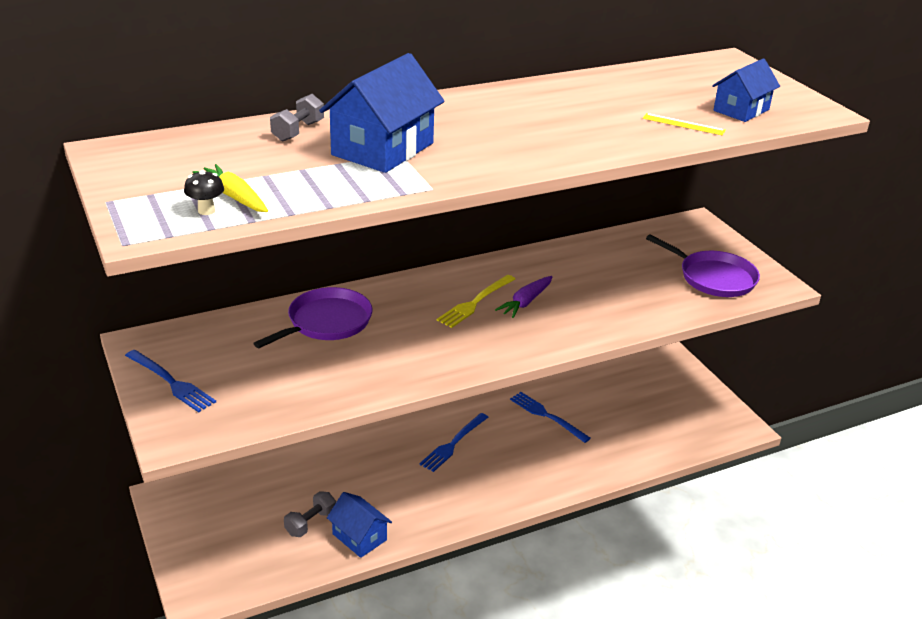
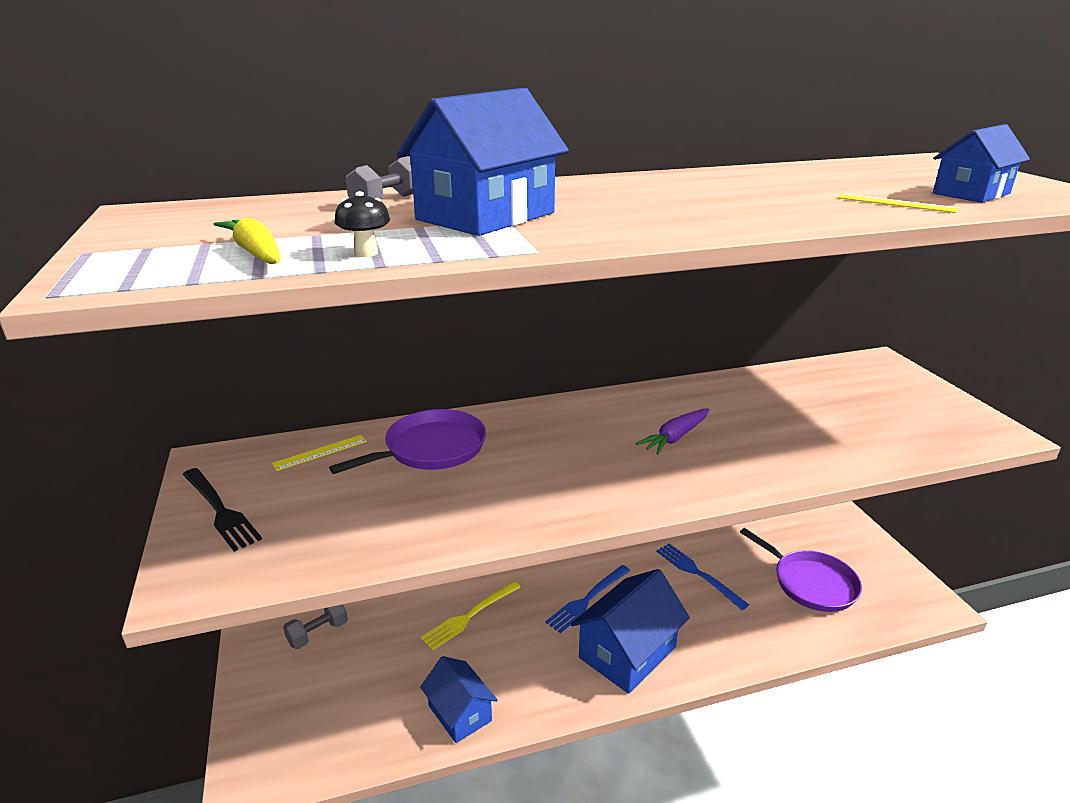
camera: 10 degrees right, 5 degrees down
blue fork [125,350,216,413] -> black fork [182,468,262,552]
black mushroom [184,170,224,215] -> black mushroom moved to [335,191,390,257]
grey dumbbell [284,491,336,537] -> grey dumbbell moved to [283,605,348,649]
yellow fork [436,275,515,328] -> yellow fork moved to [420,581,521,651]
purple pan [646,234,760,297] -> purple pan moved to [740,528,862,612]
none -> yellow ruler [272,435,367,471]
none -> blue house [571,569,690,694]

